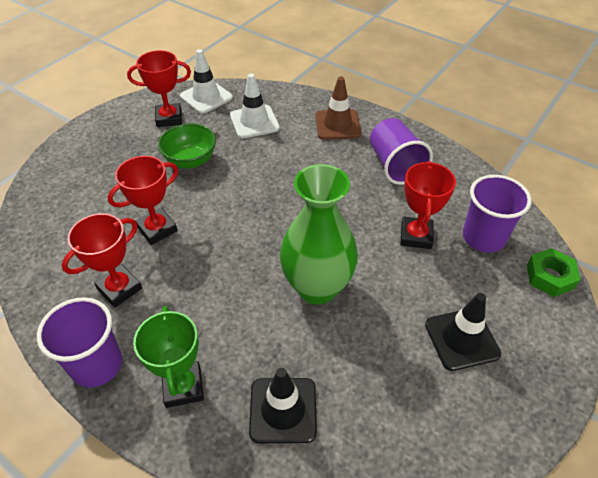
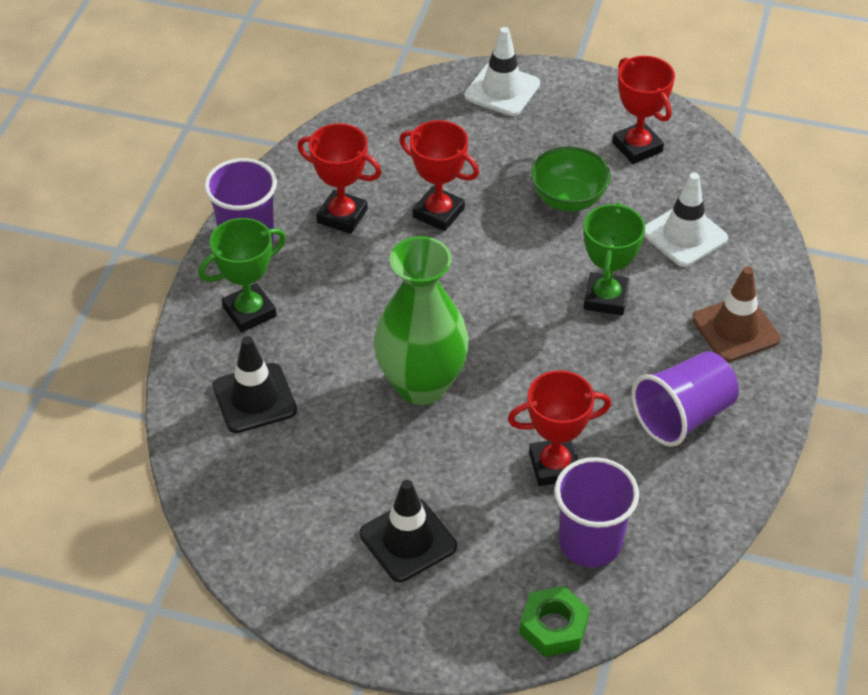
camera: 70 degrees right, 0 degrees up
white traffic cone [180,49,233,114] -> white traffic cone moved to [464,27,540,116]
none -> green trophy [584,202,645,315]

